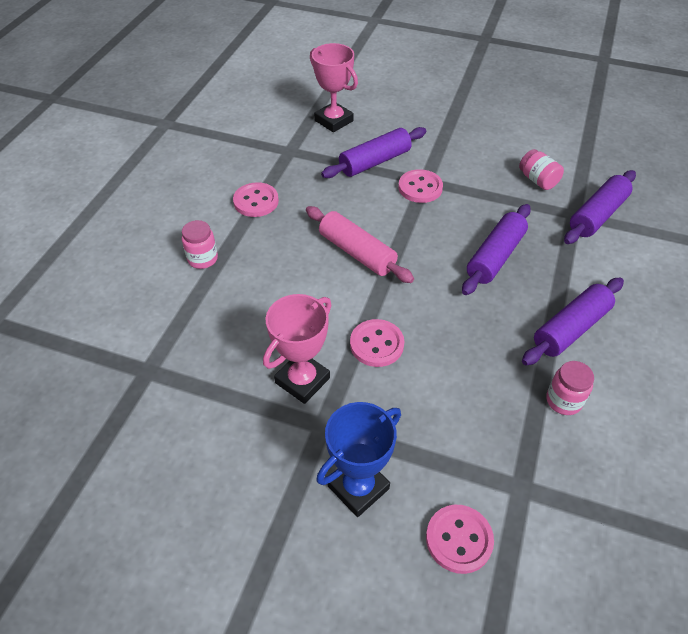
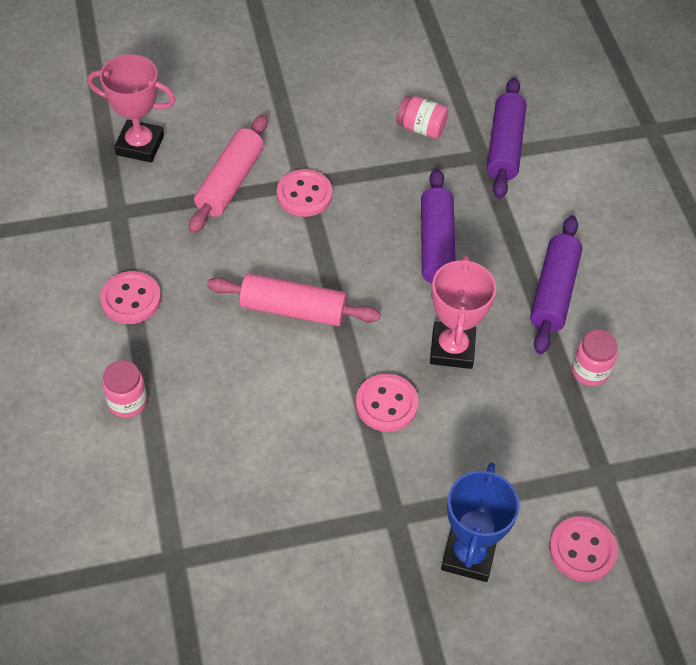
camera: 35 degrees left, 5 degrees up
pink trophy [263,294,331,404] -> pink trophy moved to [430,255,496,369]
purple rolling pin [321,127,426,178] -> pink rolling pin [189,114,268,234]

